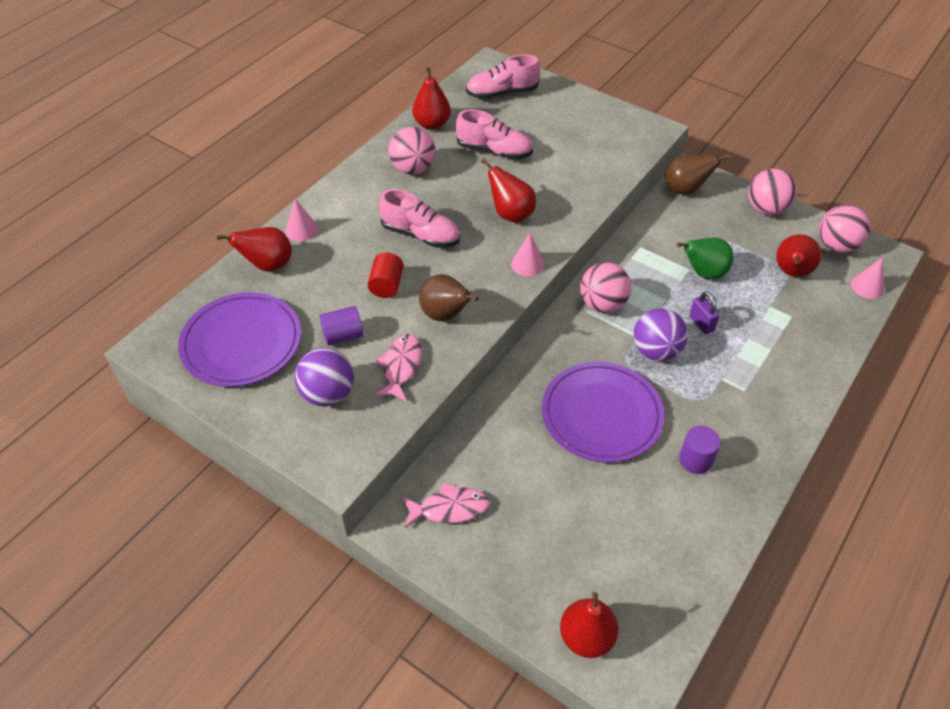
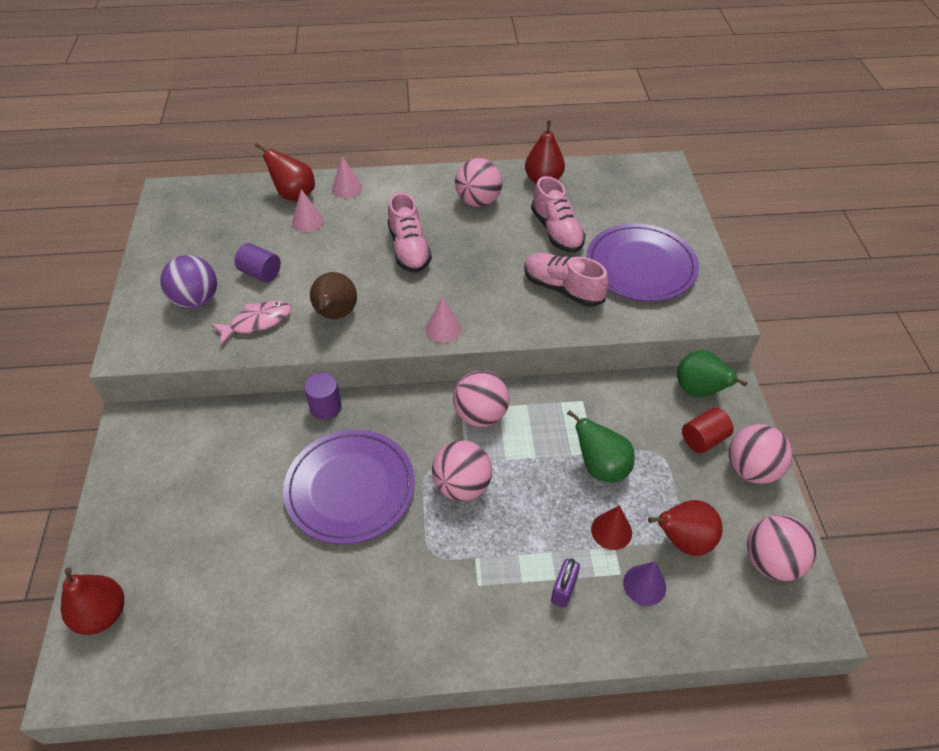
camera: 50 degrees right, 0 degrees up
purple plate [178,292,301,387] -> purple plate moved to [586,223,699,301]
red cylinder [367,252,403,298] -> red cylinder moved to [682,407,734,453]
pink fish [402,482,490,528] -> none
pink shoe [466,54,540,99] -> pink shoe moved to [524,252,609,307]
red pear [481,158,536,223] -> none
purple ball [634,308,688,361] -> pink ball [432,441,492,501]
brown pear [665,154,731,195] -> green pear [677,350,747,397]
purple cylinder [679,426,720,474] -> purple cylinder moved to [304,373,342,420]
purple padlock [689,291,720,334] -> purple padlock moved to [551,558,580,608]
pink cone [851,257,884,299] -> pink cone moved to [292,189,324,232]
none -> red cone [591,505,632,550]
none -> purple cone [623,561,666,606]

